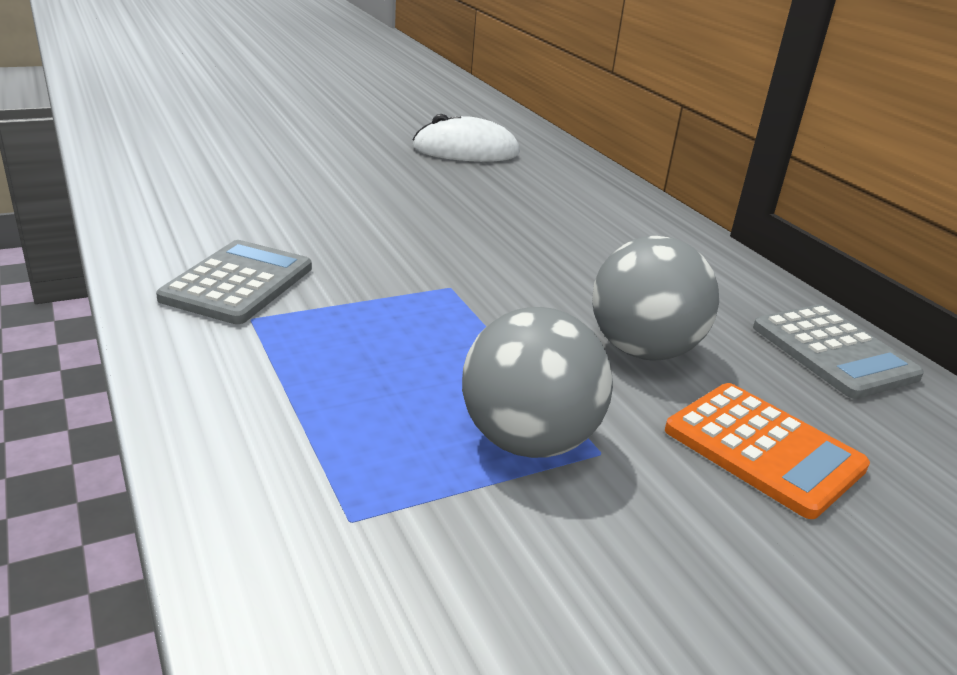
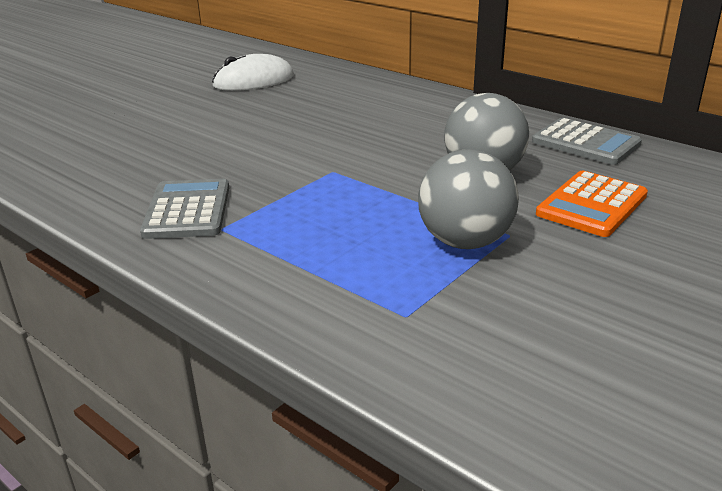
camera: 20 degrees left, 0 degrees up
orange calculator [665,383,870,519] -> orange calculator turned 105 degrees clockwise [536,171,648,237]

